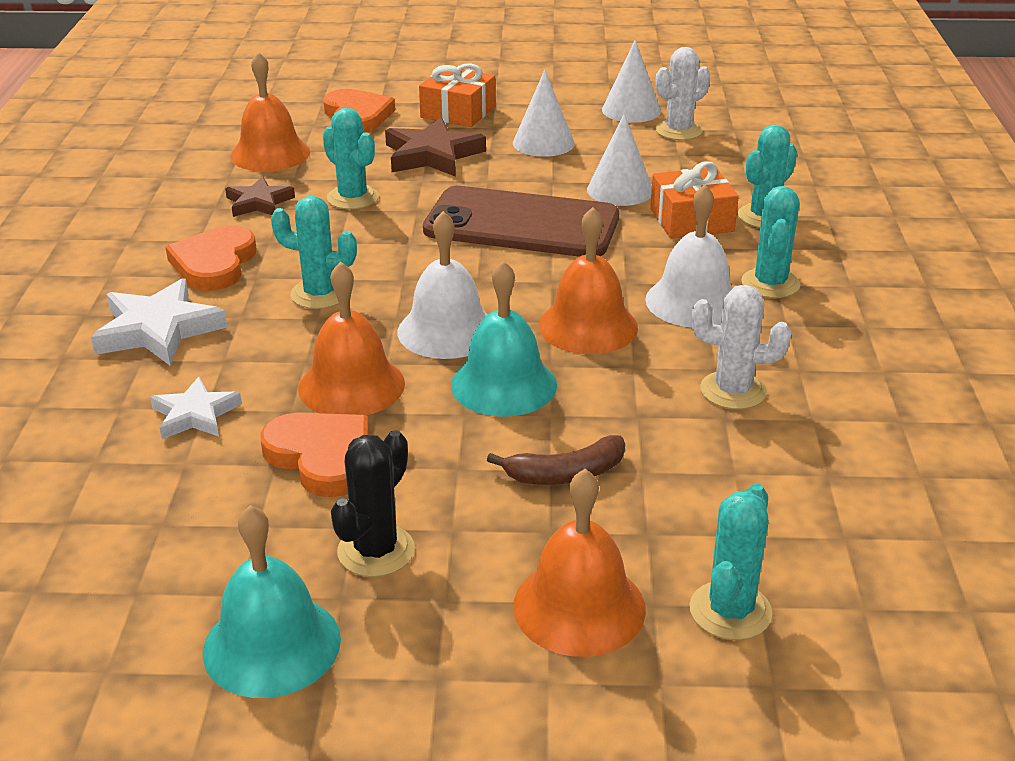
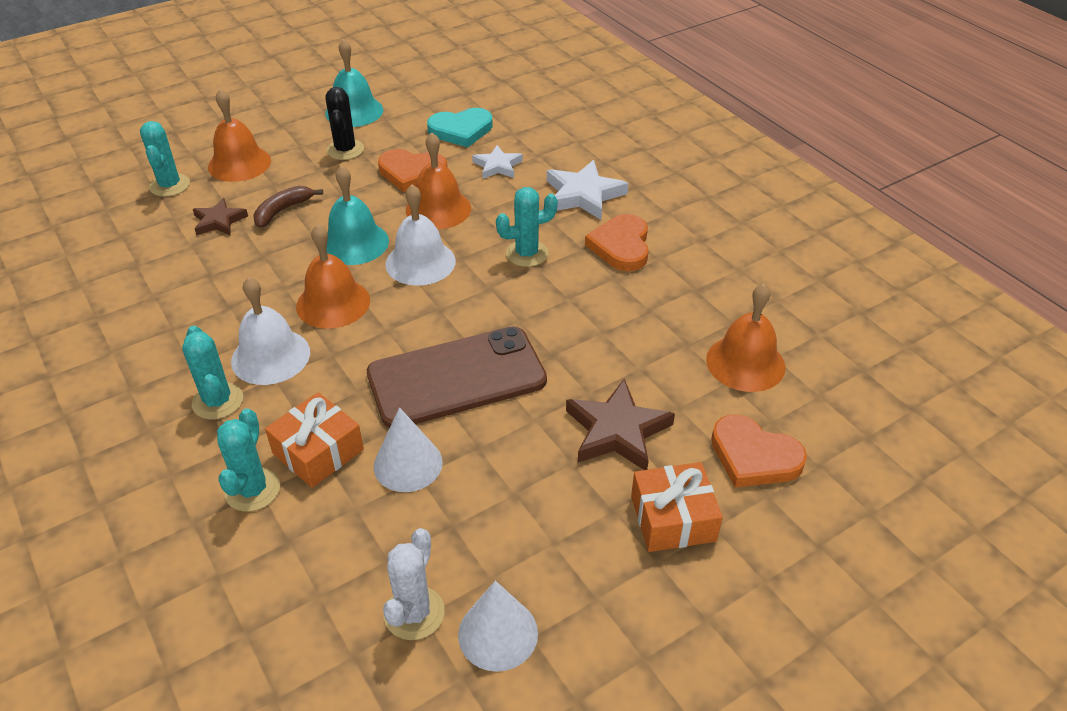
camera: 145 degrees right, 10 degrees up
orange heart [166,226,257,291] -> orange heart turned 150 degrees counterclockwise [585,214,649,271]
brown star [225,176,295,217] -> brown star moved to [193,198,248,236]
turquoise cactus [323,108,379,209] -> none
white cone [513,70,575,157] -> none
white cactus [692,285,791,409] -> none
none -> turquoise heart [427,108,493,147]

